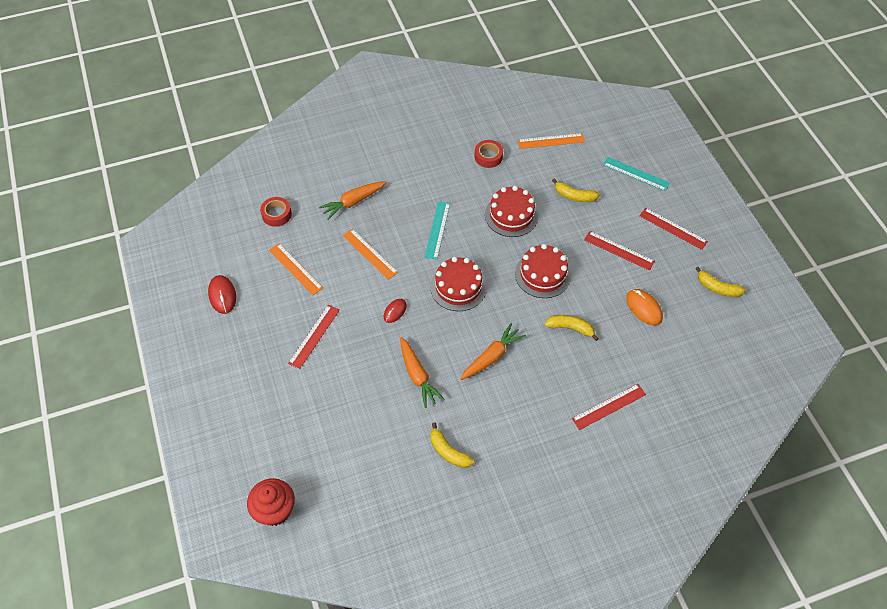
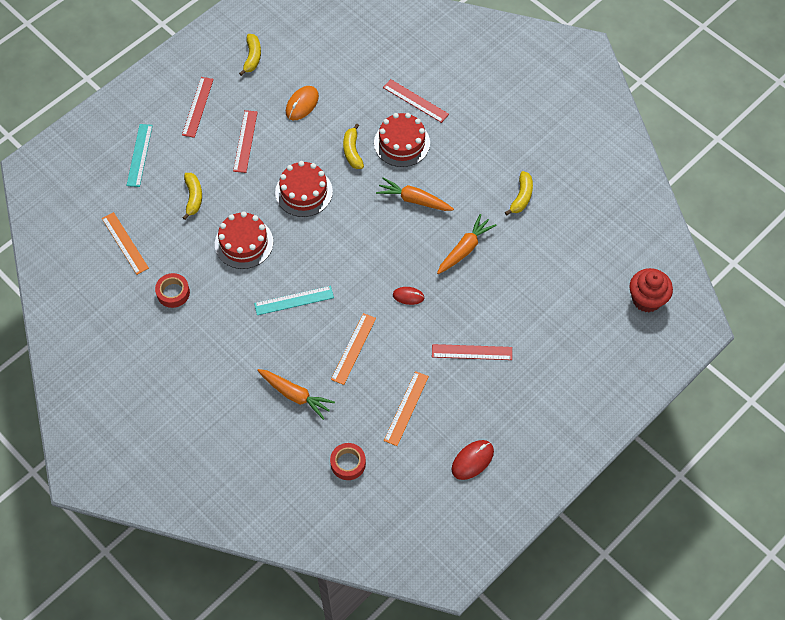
camera: 115 degrees left, 5 degrees up
red cake [430,257,487,311] -> red cake moved to [374,113,430,167]

